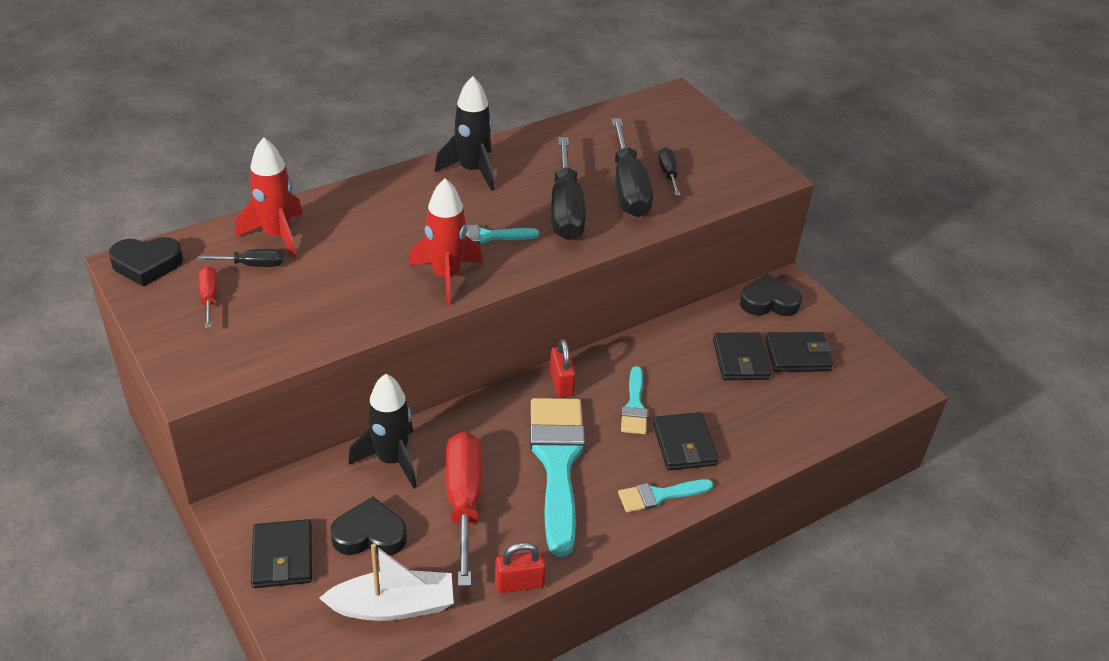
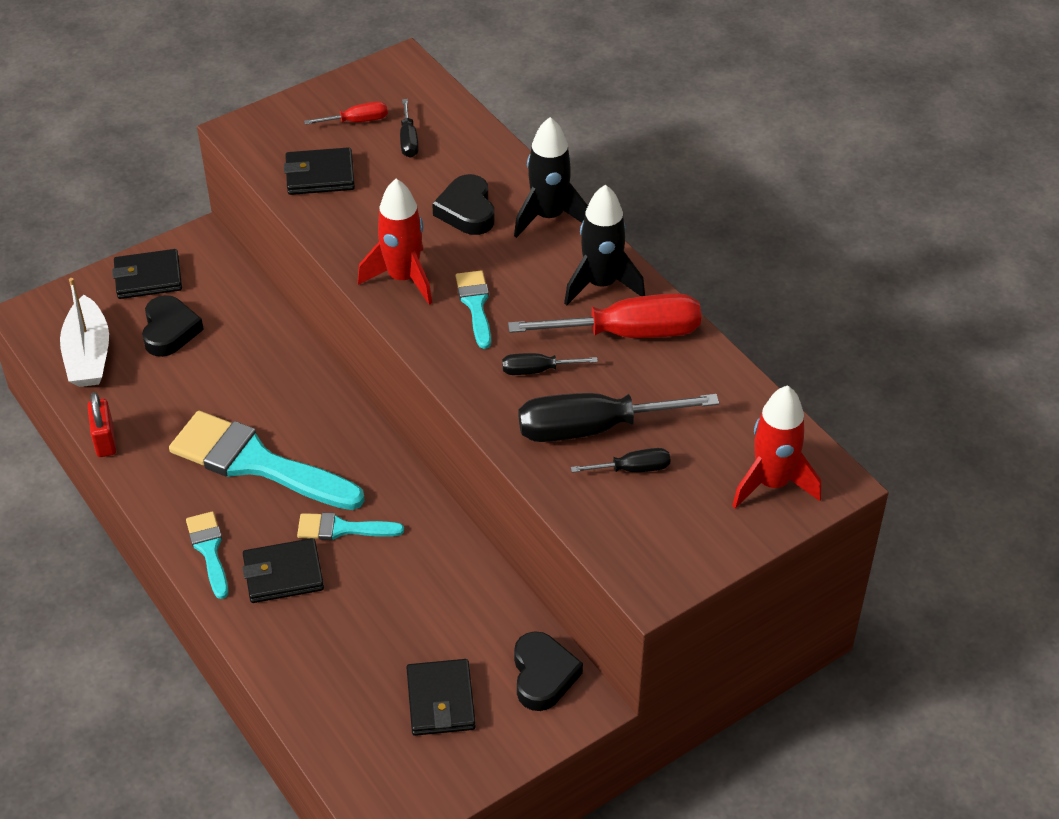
camera: 90 degrees right, 5 degrees up
black heart [109,237,183,287] -> black heart moved to [432,174,494,235]
red rocket [236,137,303,259] -> red rocket moved to [732,385,821,509]
black rocket [349,374,417,488] -> black rocket moved to [514,117,588,238]
red screwdriver [445,432,483,586] -> red screwdriver moved to [508,293,701,338]
turquoise brush [530,398,585,556] -> turquoise brush turned 150 degrees counterclockwise [169,411,365,510]
red padlock [550,339,576,397] -> none
black screwdriver [551,137,586,240] -> black screwdriver [502,353,598,375], size x0.49
black wallet [713,332,771,380] -> black wallet moved to [284,147,355,195]

